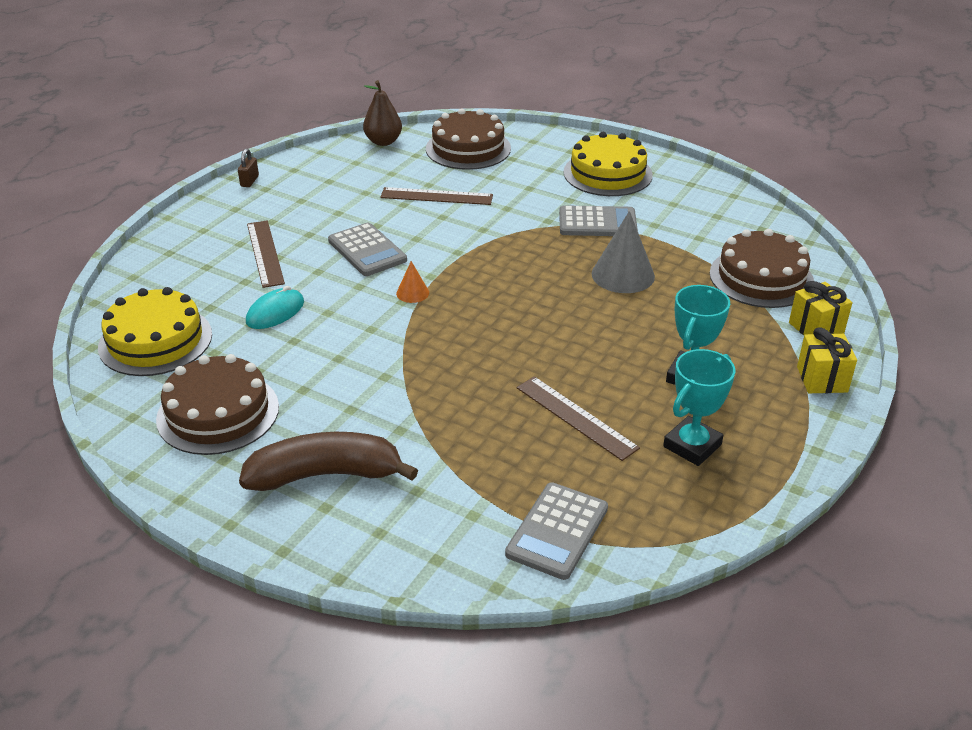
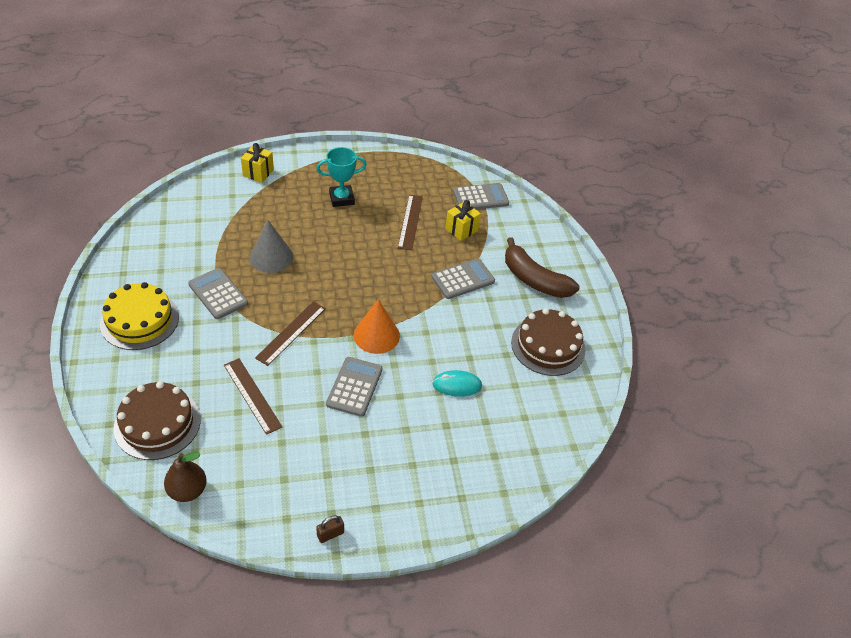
camera: 135 degrees left, 10 degrees up
yellow cake [98,287,212,376] -> none
brown ruler [247,221,285,288] -> brown ruler moved to [255,302,326,366]
orange cone [396,261,429,303] -> orange cone [354,299,400,354], size x1.95
turquoise trophy [663,349,735,466] -> none
brown cake [710,229,814,308] -> none
yellow gift [797,327,857,393] -> yellow gift moved to [445,200,481,241]
none -> grey calculator [432,258,495,299]

